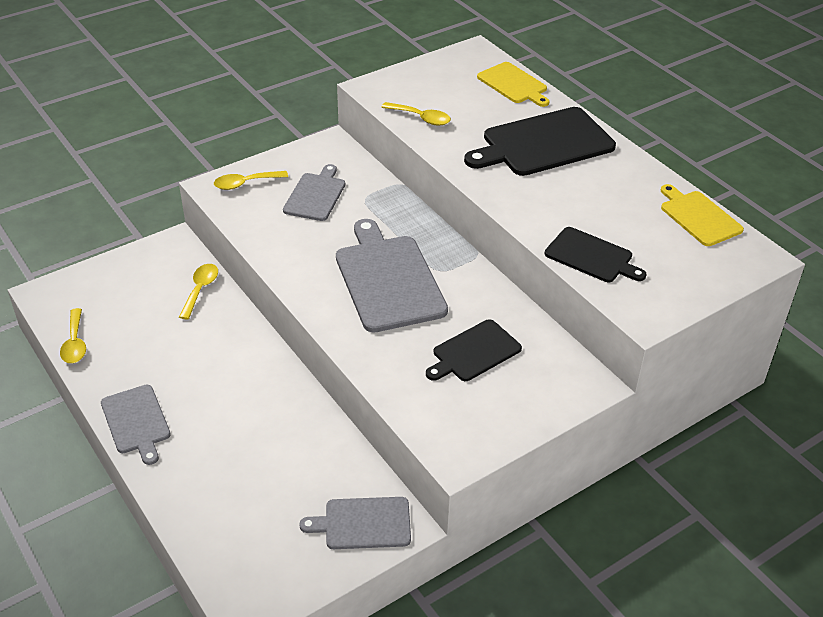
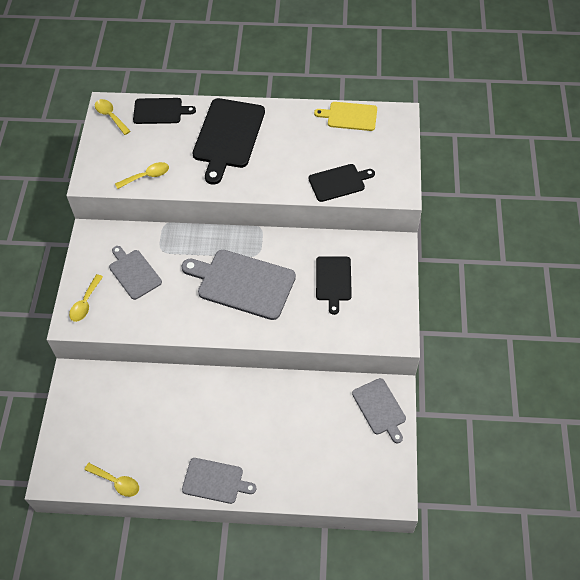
camera: 50 degrees left, 15 degrees up
yellow spoon [179,264,218,320] -> yellow spoon moved to [95,99,131,135]
grey cutting board [299,497,411,549] -> grey cutting board turned 60 degrees counterclockwise [352,378,406,443]
yellow cutting board [477,62,550,107] -> black cutting board [133,98,196,124]

